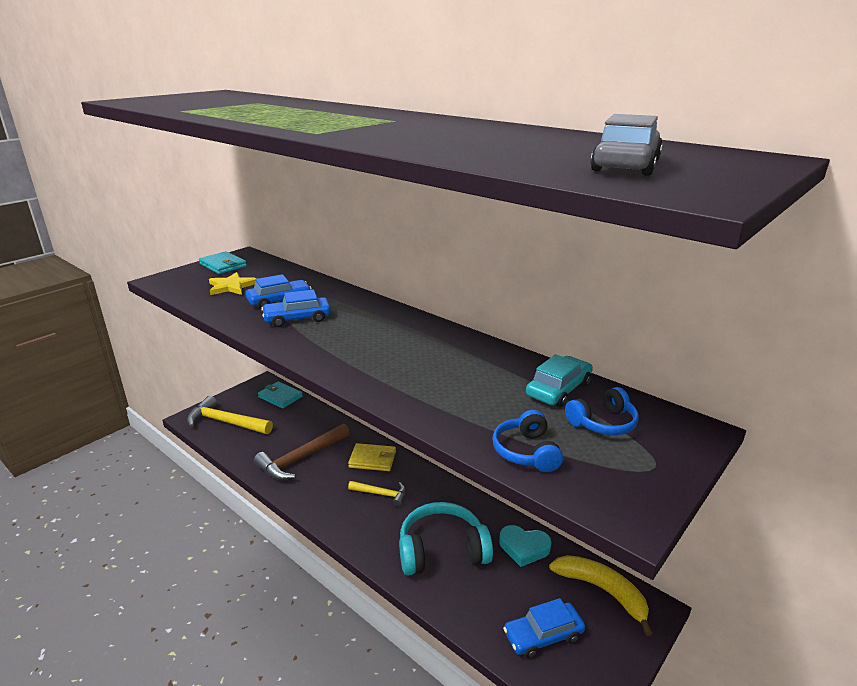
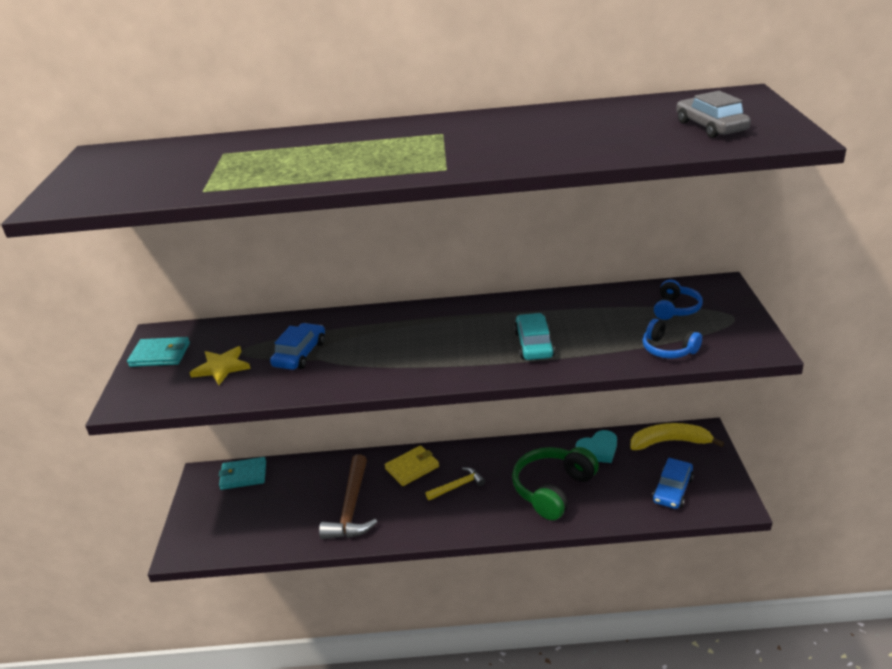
camera: 40 degrees left, 5 degrees up
yellow hammer [187,396,273,434] -> none
blue car [261,289,331,327] -> none
turquoise headphones [399,502,493,575] -> green headphones [512,447,599,520]
turquoise car [526,354,593,407] -> turquoise car moved to [514,313,555,360]

